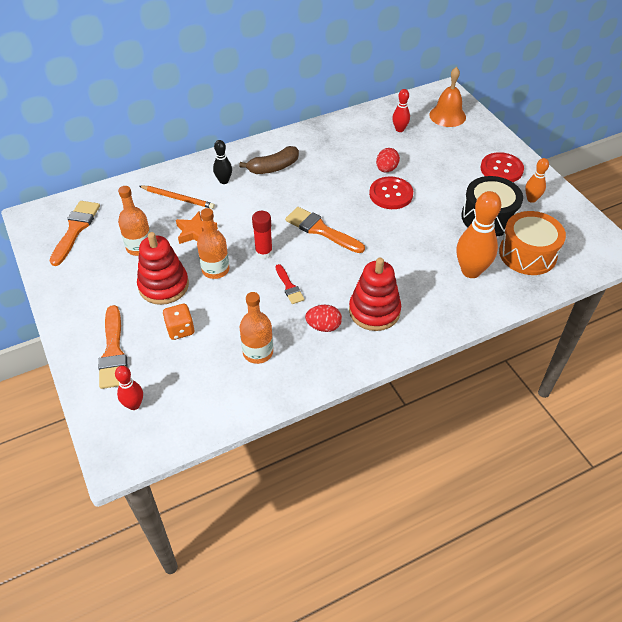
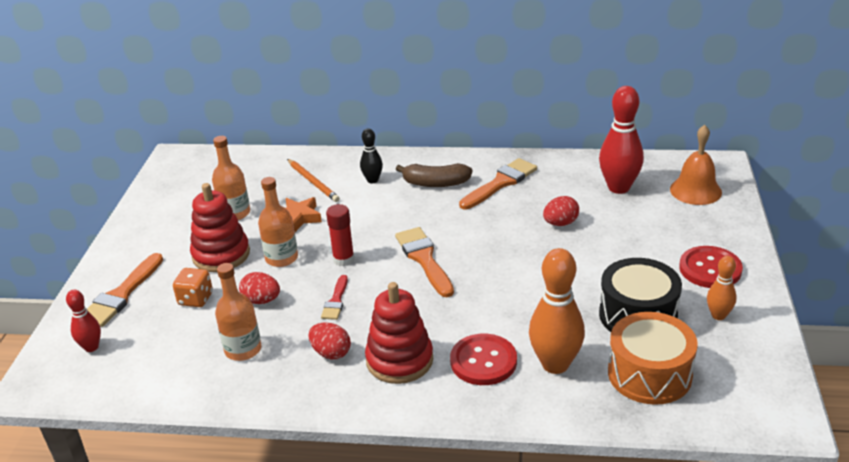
camera: 35 degrees right, 15 degrees down
orange brush [50,201,100,266] -> orange brush moved to [459,158,537,209]
red button [369,176,413,209] -> red button moved to [450,334,517,385]
red bowling pin [392,89,410,132] -> red bowling pin [599,86,644,194], size x1.84
none -> red egg [239,272,280,304]

